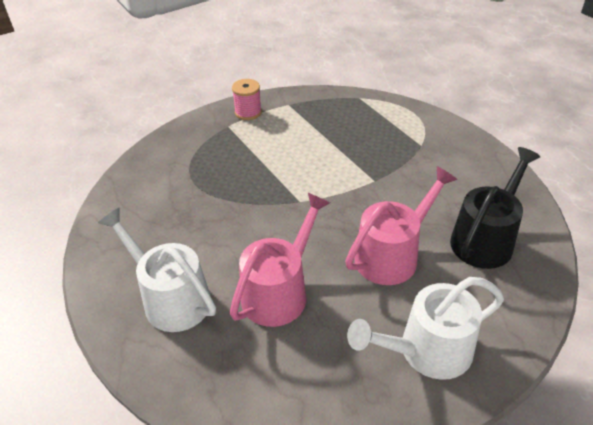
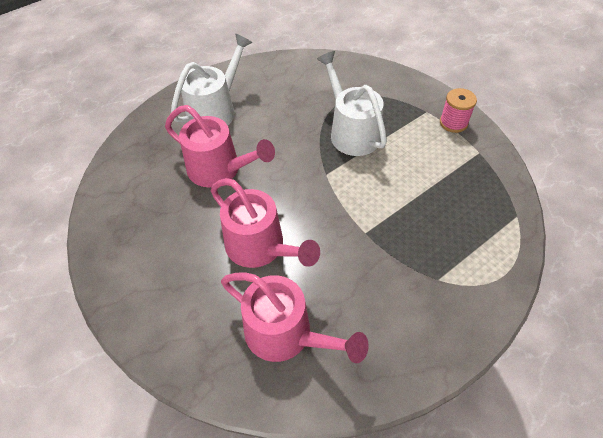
camera: 85 degrees right, 10 degrees up
white watering can [347,277,504,380] -> white watering can moved to [317,51,387,156]
black watering can [450,147,540,269] -> pink watering can [221,272,369,363]

